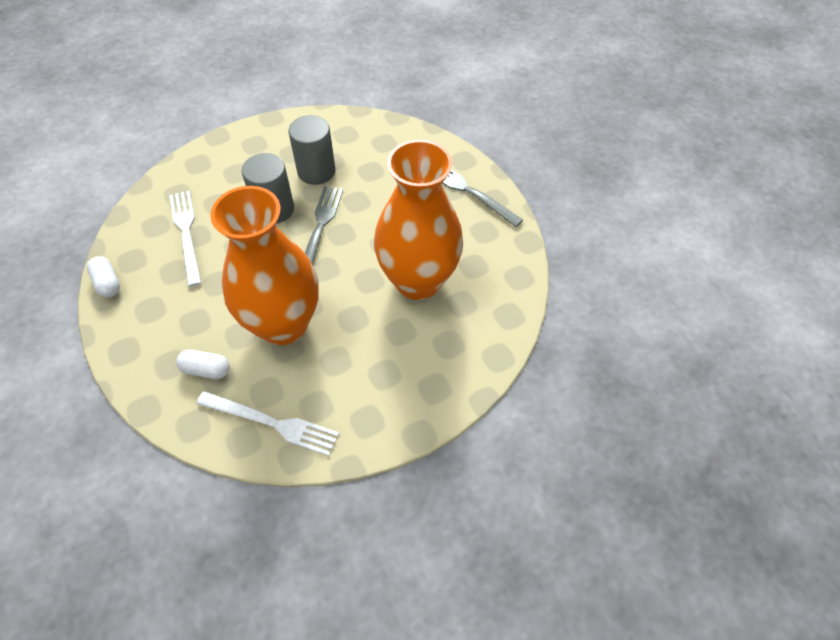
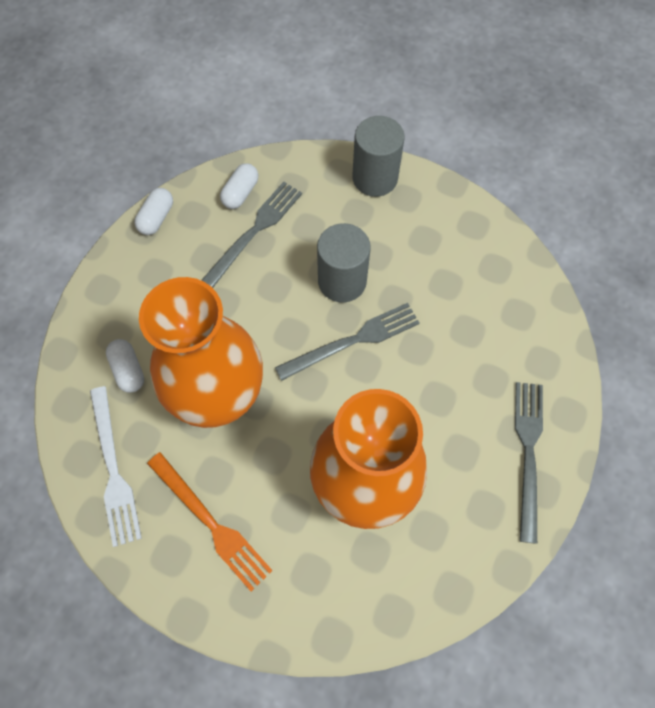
camera: 55 degrees right, 10 degrees up
white fork [169,191,202,287] -> grey fork [201,182,302,288]
grey cylinder [289,115,335,185] -> grey cylinder moved to [352,116,405,197]
none -> orange fork [147,452,273,591]
none -> white capsule [220,163,258,209]

